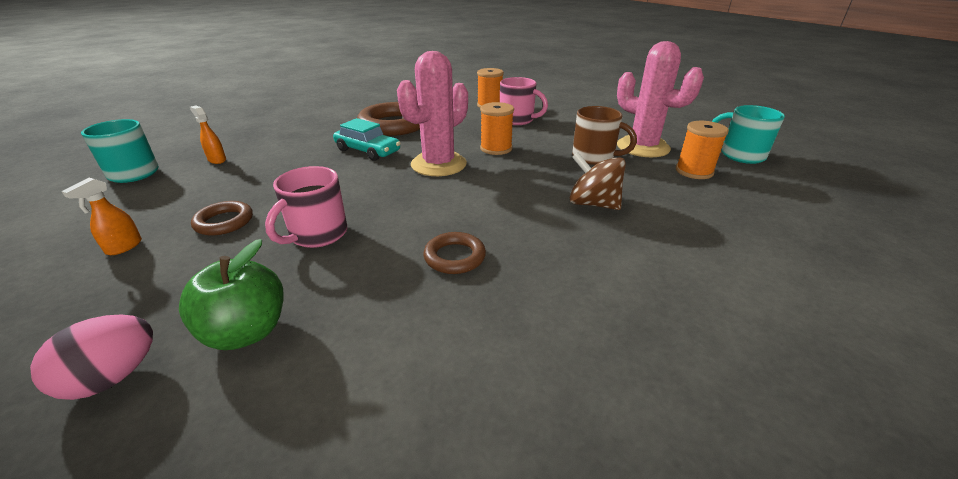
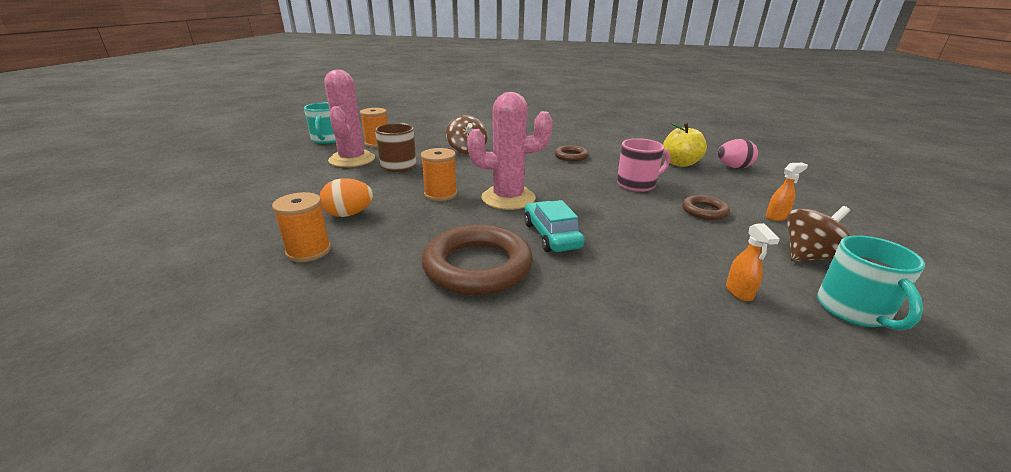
camera: 140 degrees left, 5 degrees down
green apple [179,239,284,350] -> yellow apple [663,123,707,167]
pink mug [500,77,548,125] -> orange egg [320,178,373,217]
none -> brown spinning top [787,206,851,261]

